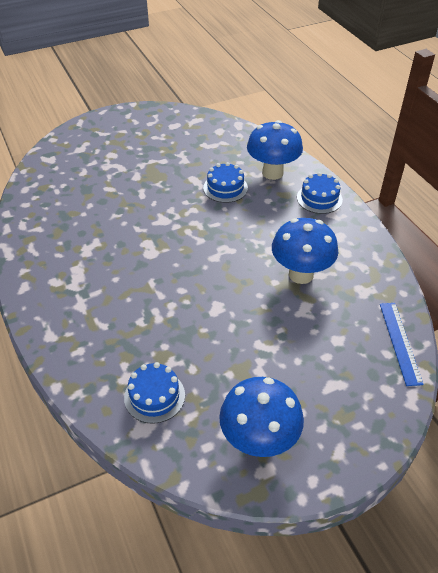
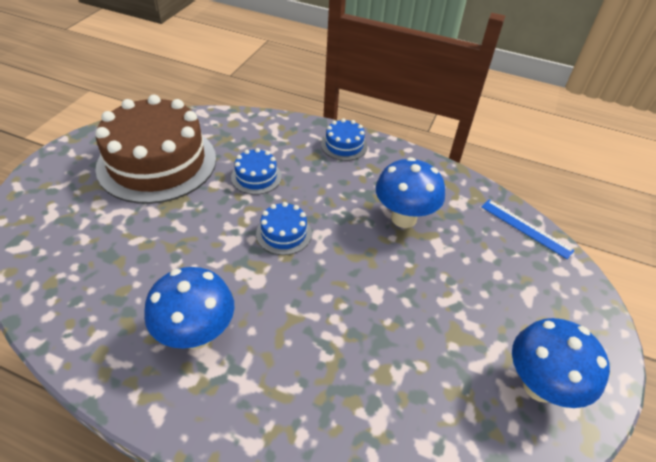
camera: 45 degrees left, 0 degrees up
blue cake [124,362,185,424] -> blue cake moved to [256,202,312,255]
blue mushroom [247,120,303,180] -> blue mushroom moved to [144,267,234,349]
none -> brown cake [95,95,216,204]

